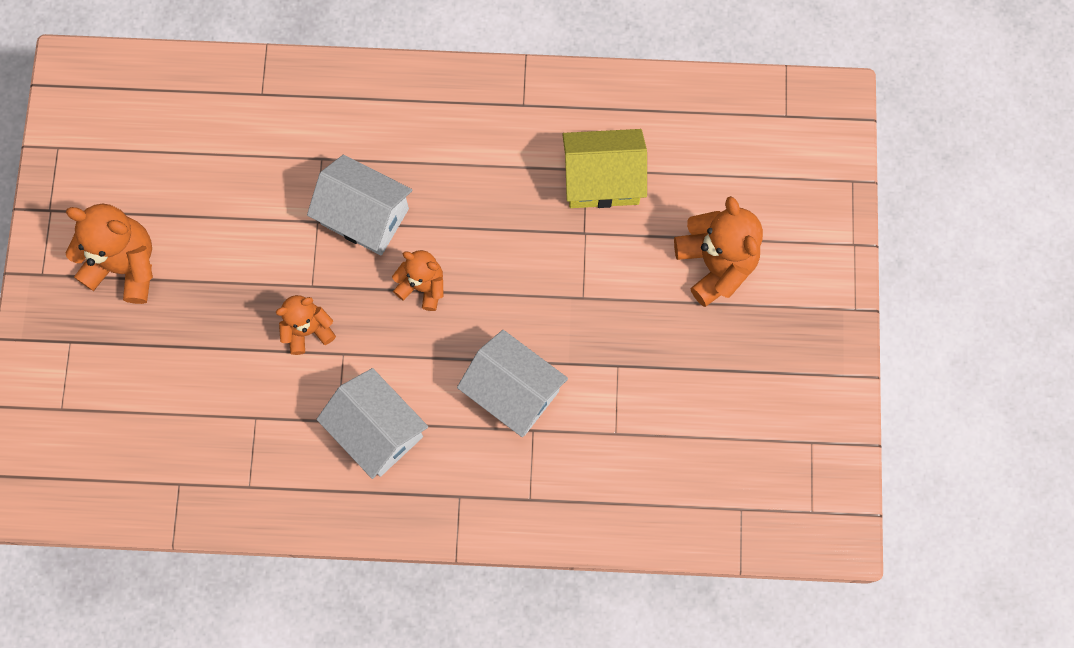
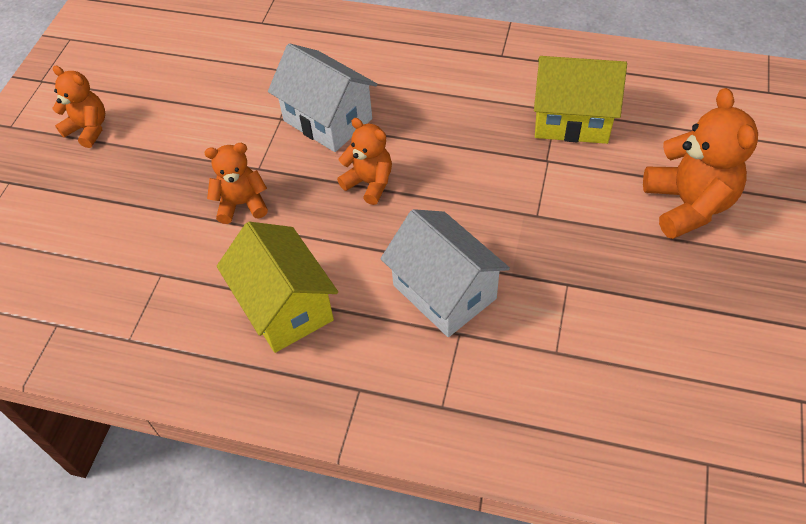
camera: 15 degrees right, 20 degrees down
orange teddy bear [66,204,153,304] -> orange teddy bear [52,66,105,148], size x0.61
white house [317,368,428,479] -> yellow house [217,222,338,353]

